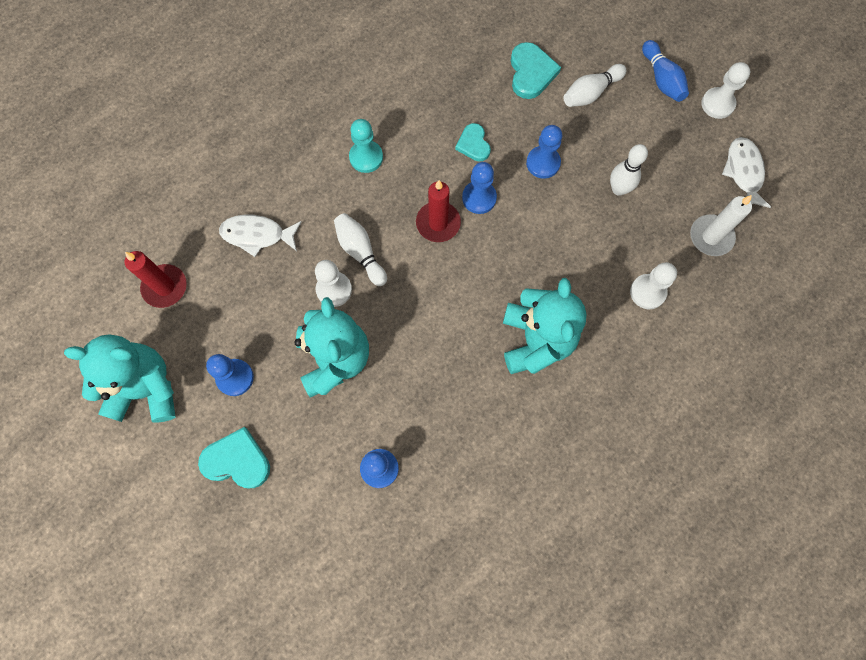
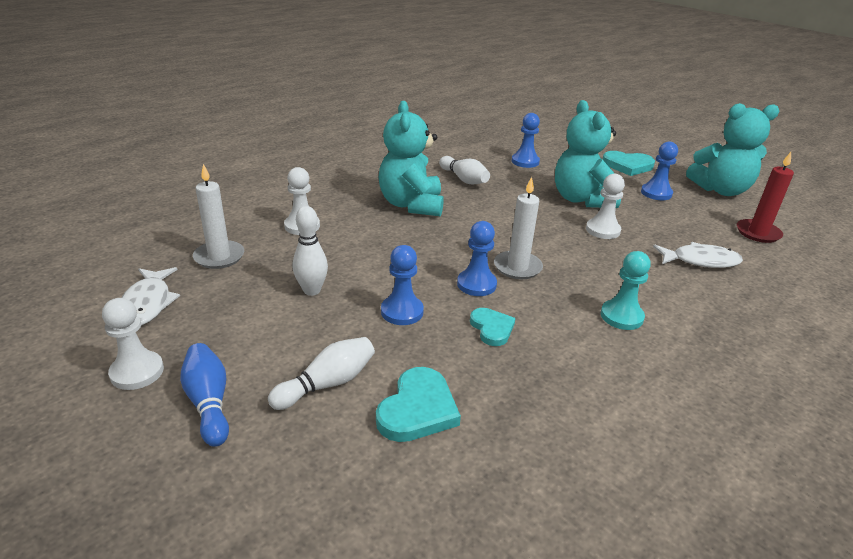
camera: 175 degrees right, 40 degrees down
white bowling pin [334,213,387,286] -> white bowling pin moved to [439,156,490,184]
red candle [416,180,461,242] -> white candle [494,177,543,279]
turquoise heart [511,42,561,99] -> turquoise heart turned 150 degrees counterclockwise [376,367,461,442]

